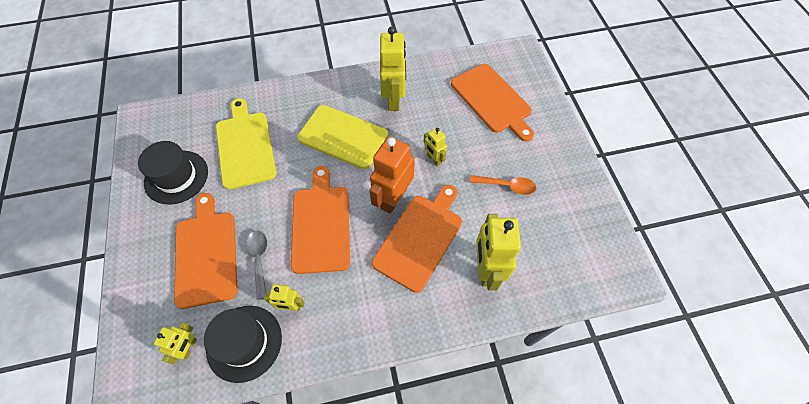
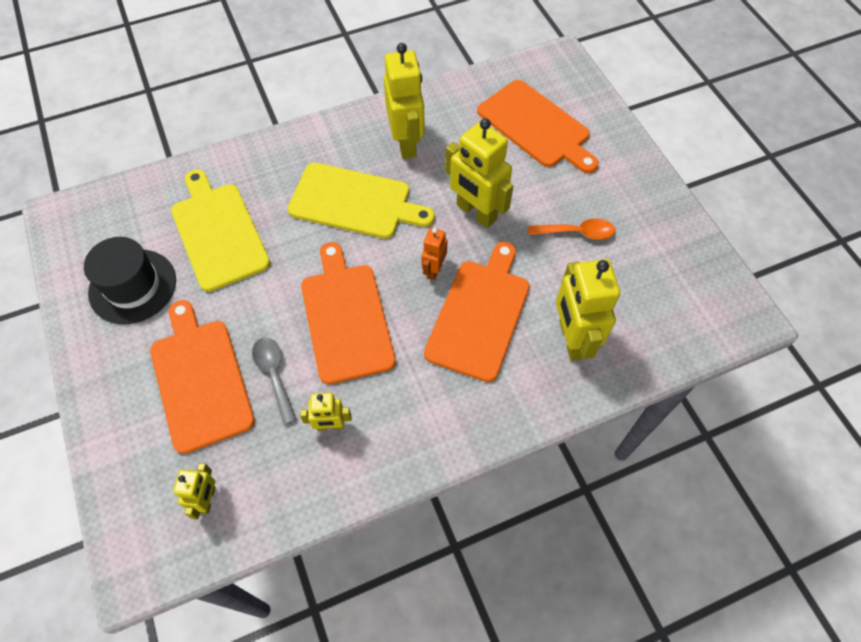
camera: 10 degrees left, 0 degrees up
black hat [204,306,282,383] -> none
orange robot [369,136,415,214] -> orange robot [421,227,448,280], size x0.53
yellow robot [424,127,447,166] -> yellow robot [445,118,513,228], size x1.89

